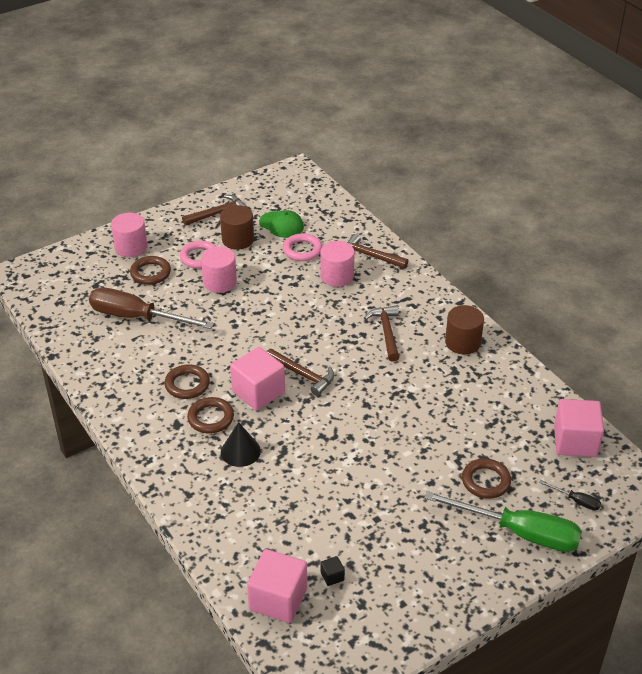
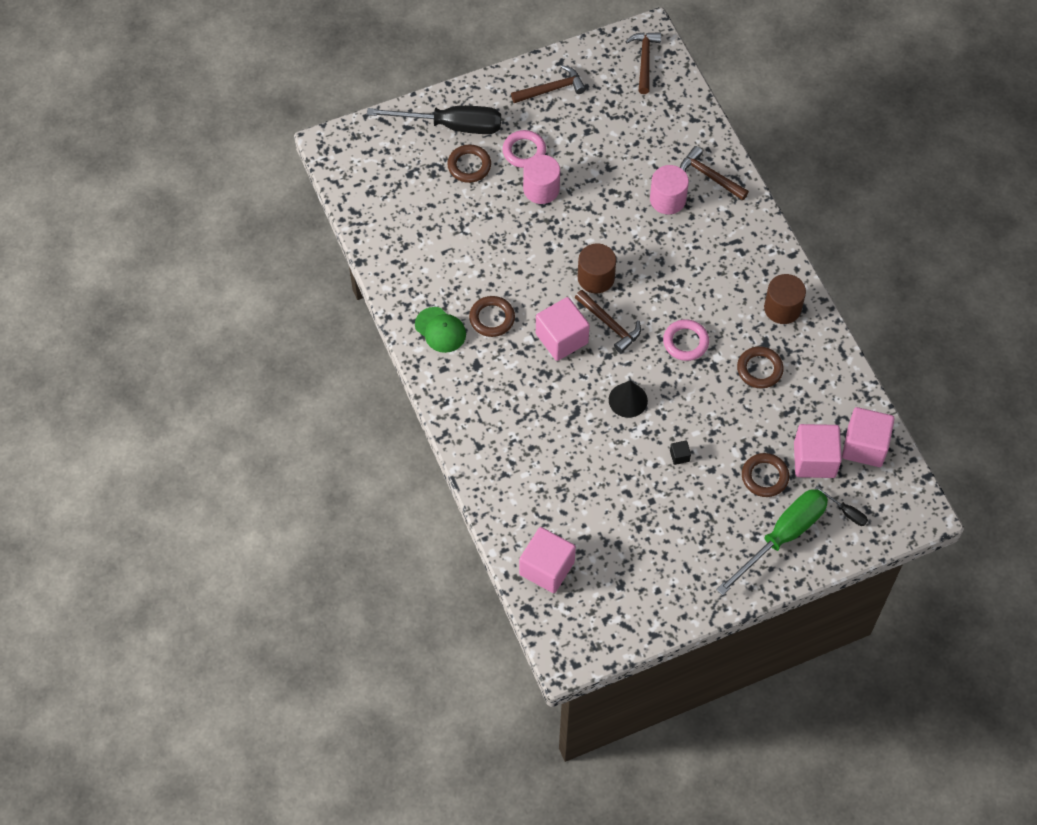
camera: 10 degrees right, 20 degrees up
brown screwdriver [89,288,214,329] -> none
pink cylinder [111,213,147,257] -> black screwdriver [367,106,501,134]
brown ring [187,397,234,434] -> brown ring moved to [737,346,784,388]
brown cylinder [220,205,254,249] -> brown cylinder moved to [578,244,616,293]
black cone [221,422,261,467] -> black cone moved to [609,380,648,418]
green cap [259,210,304,238] -> green cap moved to [415,307,466,353]
pink ring [283,233,322,261] -> pink ring moved to [663,319,709,361]
black cube [321,556,345,586] -> black cube moved to [670,440,691,465]
brown hammer [364,305,399,362] -> brown hammer moved to [625,32,661,94]
green screwdriver [424,491,582,552] -> green screwdriver turned 75 degrees counterclockwise [716,489,828,596]
none -> pink cube [794,424,842,478]

